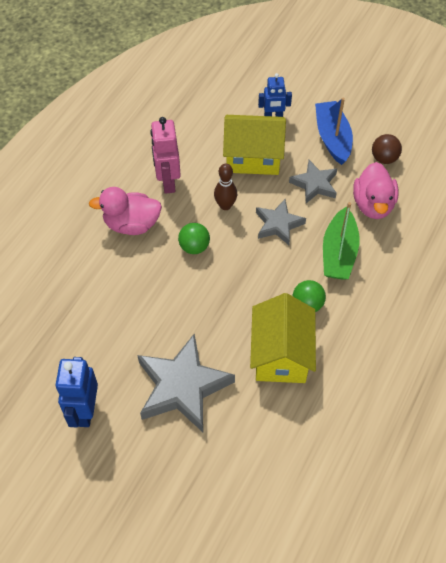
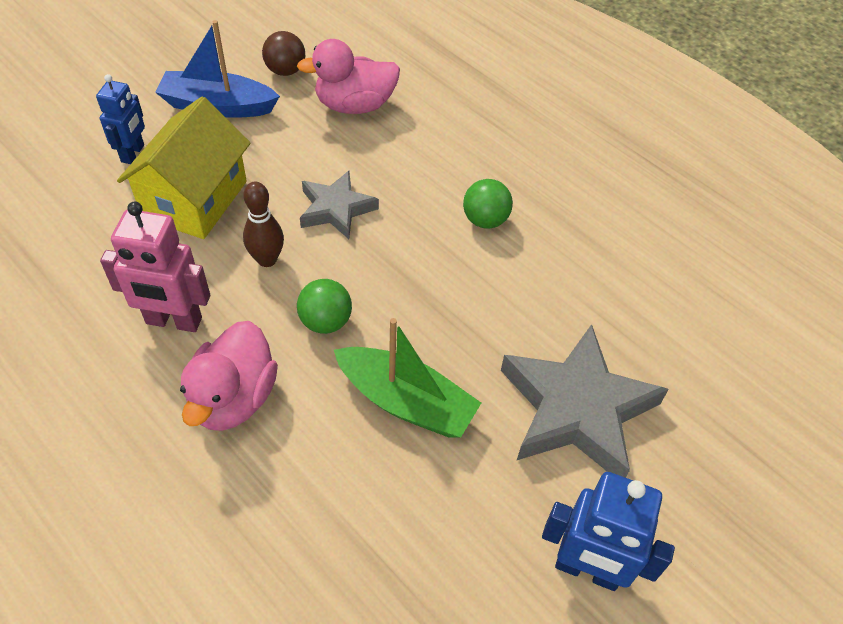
camera: 75 degrees left, 5 degrees down
yellow house [250,293,316,383] -> none
grey star [289,160,337,203] -> none
green boat [323,202,360,280] -> green boat moved to [334,318,481,438]
pink duck [353,162,398,219] -> pink duck turned 150 degrees clockwise [297,39,400,114]

